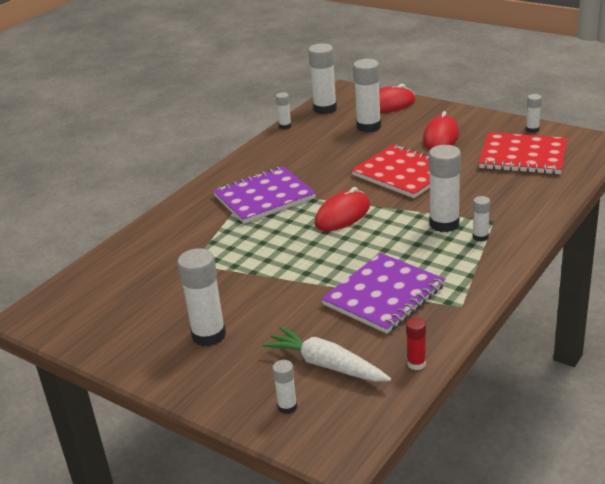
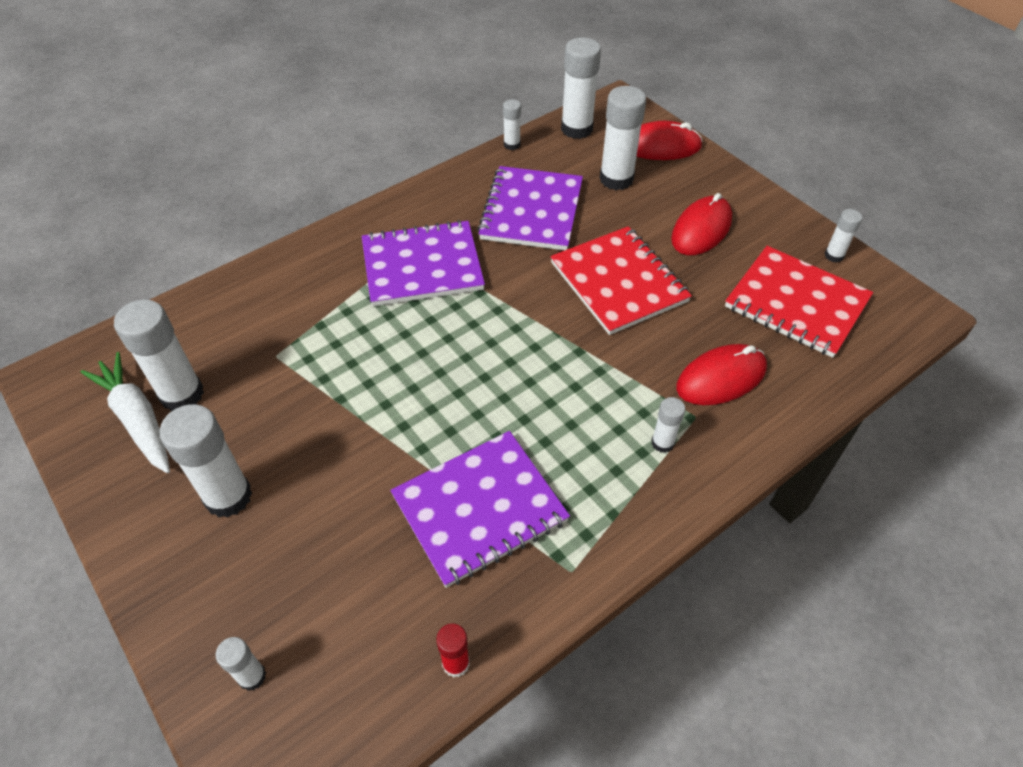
camera: 15 degrees right, 20 degrees up
white carrot [262,326,391,381] -> white carrot moved to [81,352,170,474]
red mouse [314,187,370,231] -> red mouse moved to [676,344,767,405]
white glue stick [429,145,461,232] -> white glue stick moved to [114,299,204,412]
none -> purple notebook [477,166,583,250]

